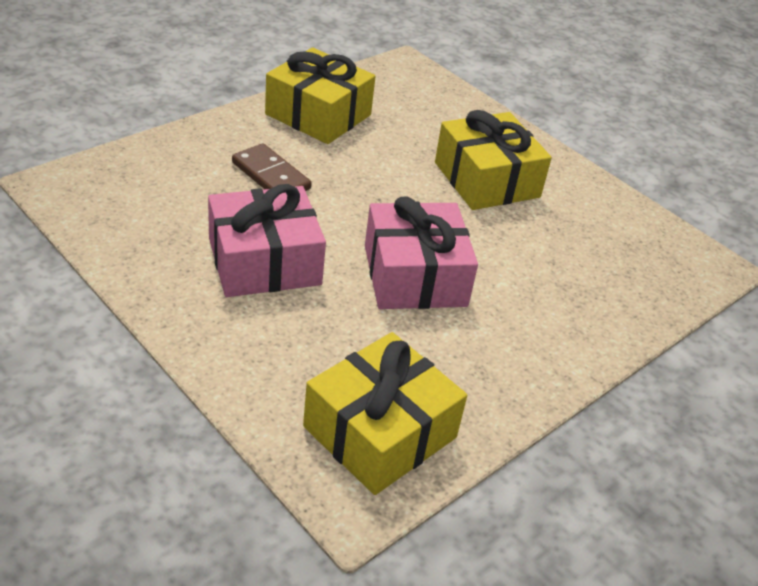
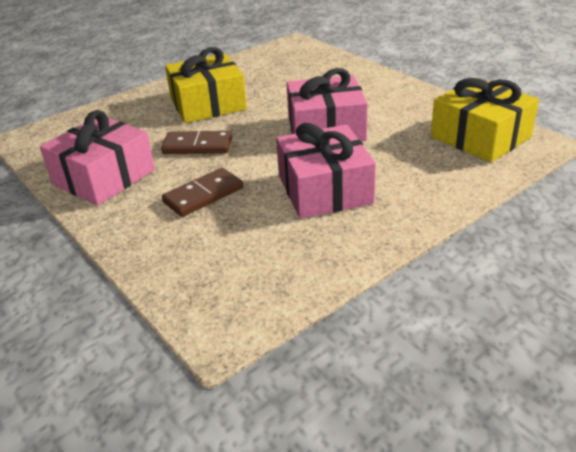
camera: 80 degrees left, 5 degrees down
yellow gift [265,48,375,144] -> pink gift [40,110,155,206]
none -> brown domino [161,131,232,154]

